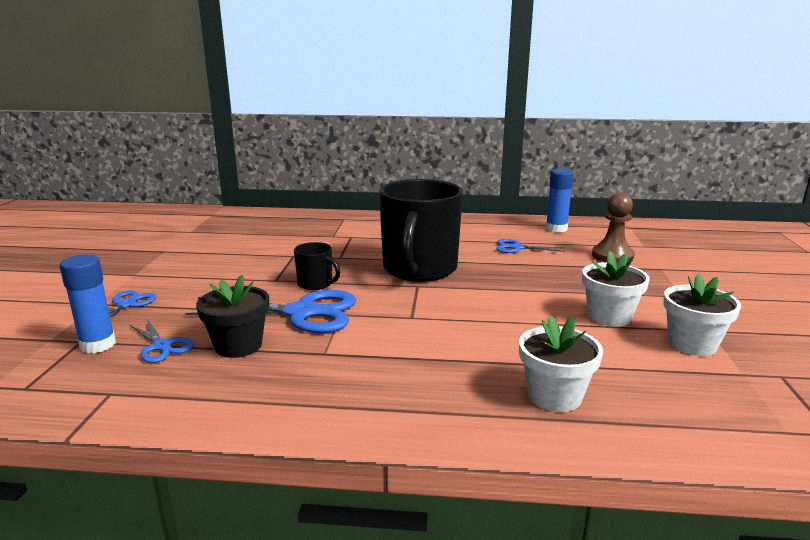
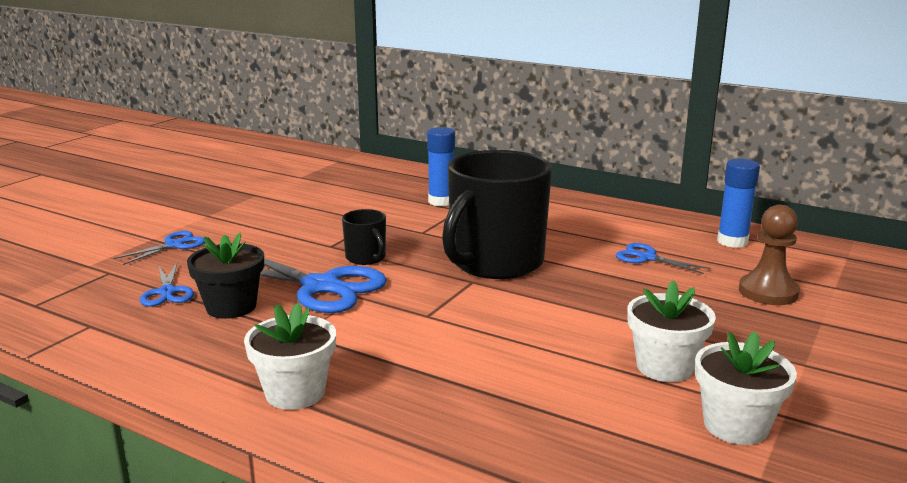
camera: 25 degrees right, 0 degrees up
blue glue stick [60,255,116,353] -> blue glue stick moved to [427,127,455,206]
white flower pot [519,315,603,412] -> white flower pot moved to [244,303,336,410]

